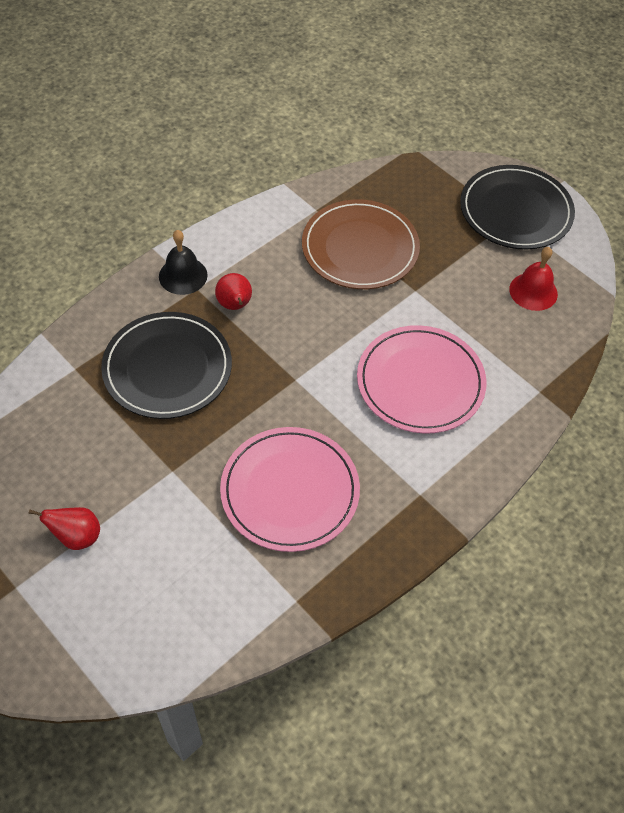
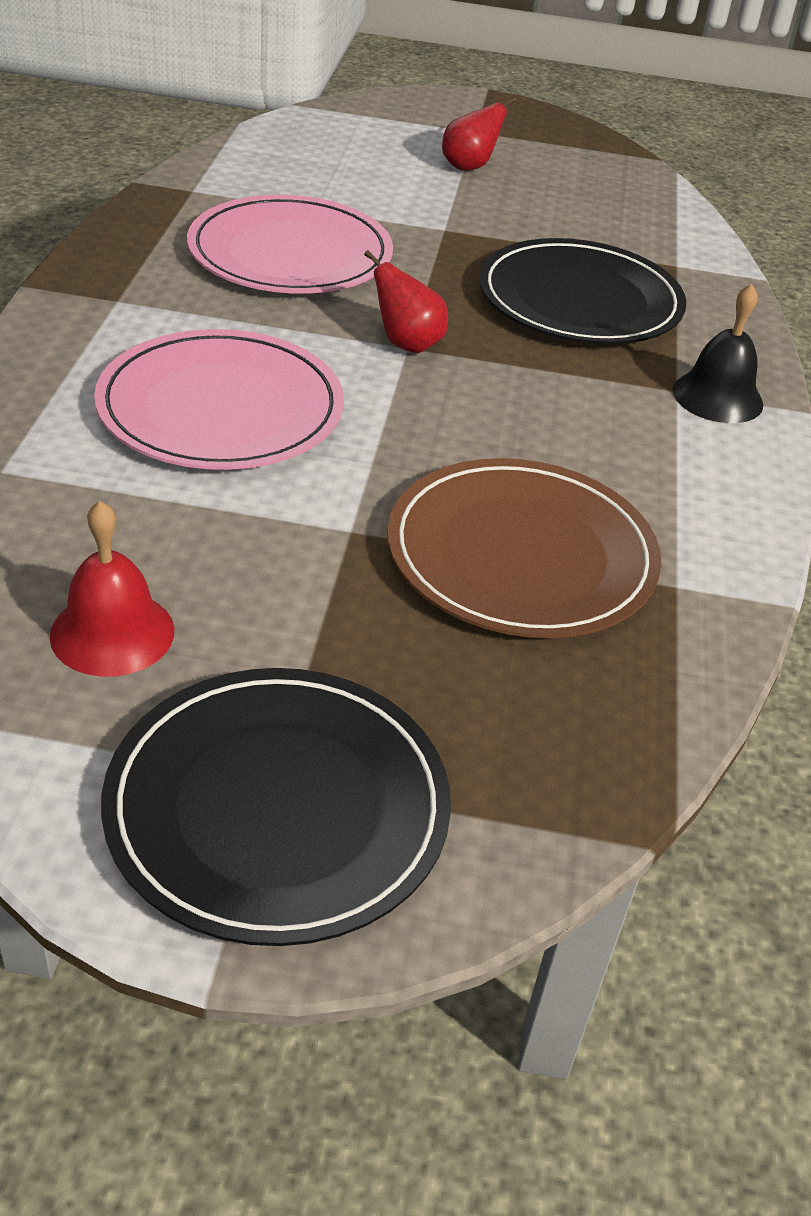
camera: 140 degrees right, 15 degrees down
red pear [215,273,252,310] -> red pear moved to [364,250,448,353]

